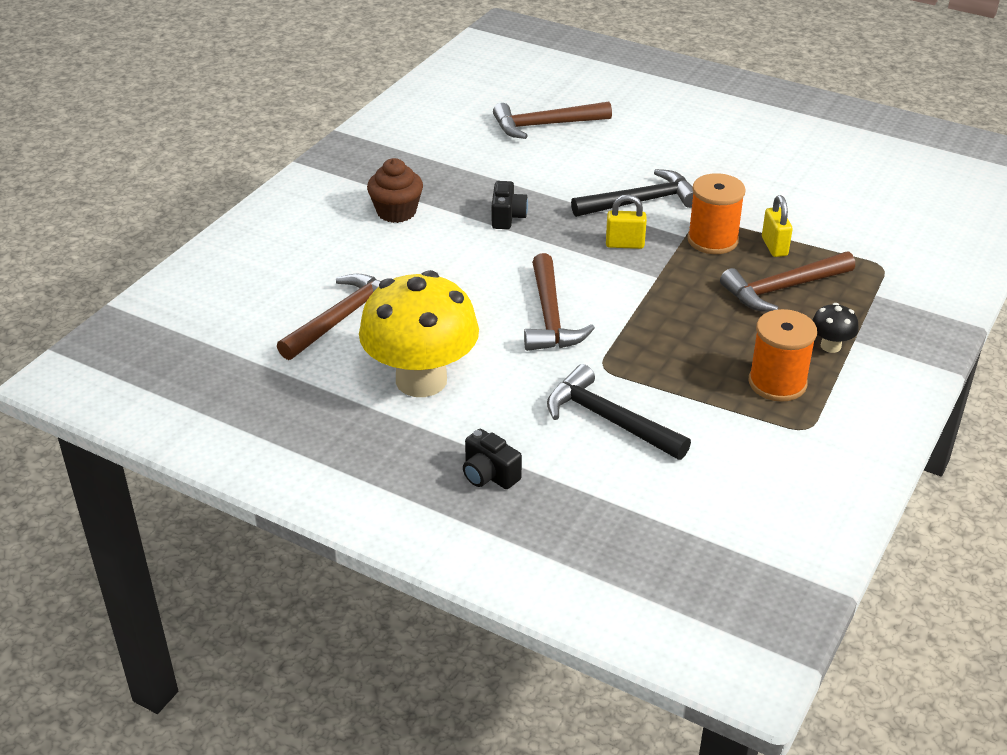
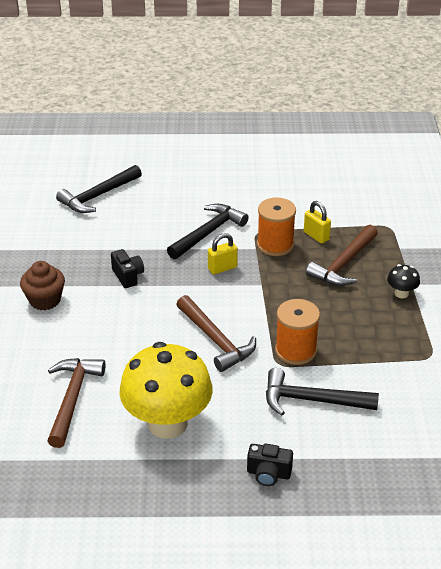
camera: 30 degrees left, 0 degrees up
brown hammer [493,102,612,139] -> black hammer [56,165,142,213]
orange spool [749,309,817,402] -> orange spool moved to [275,299,320,365]

